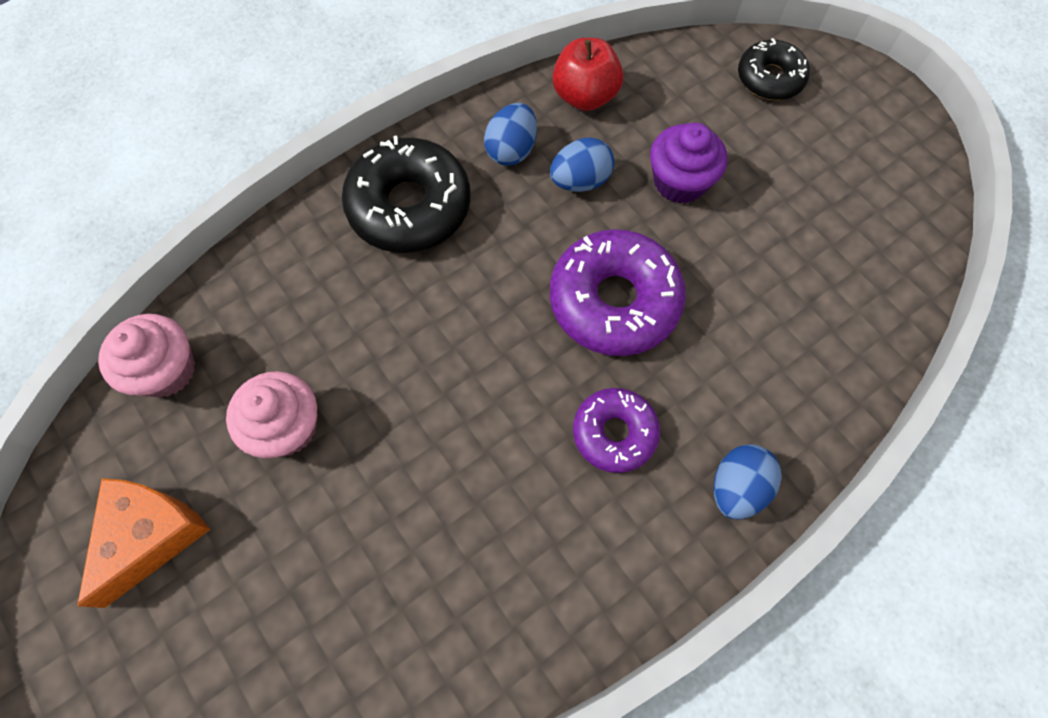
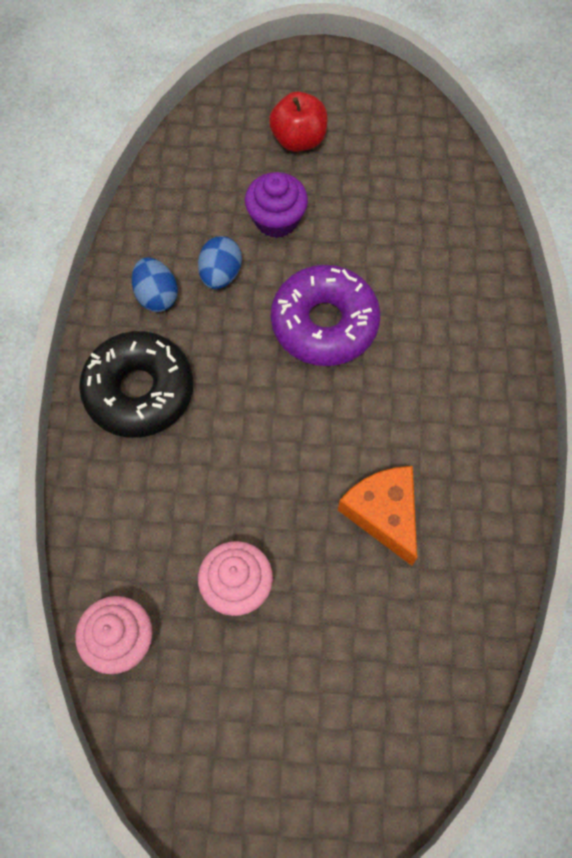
camera: 50 degrees left, 0 degrees up
orange cheese [77,479,211,608] -> orange cheese moved to [338,466,417,566]
red apple [553,38,623,111] -> red apple moved to [269,91,328,152]
purple donut [573,388,660,473] -> none
blue egg [714,444,782,520] -> none
black donut [738,38,810,100] -> none

